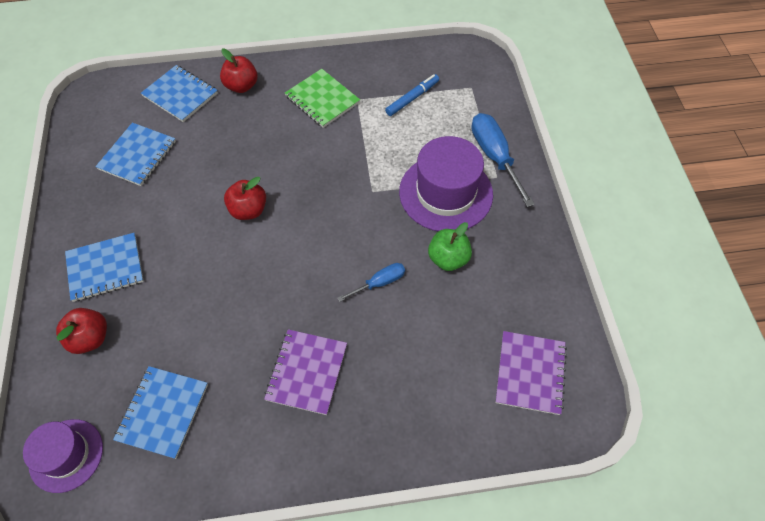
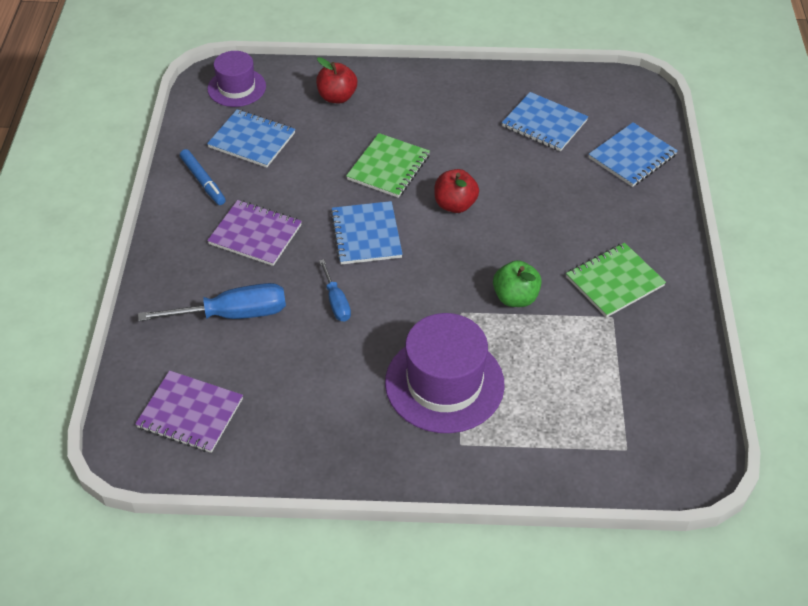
camera: 100 degrees right, 10 degrees down
blue notebook [65,233,144,302] -> blue notebook moved to [330,201,403,265]
red apple [220,49,257,93] -> none
blue marker [385,74,439,116] -> blue marker moved to [180,149,226,205]
green apple [428,222,472,271] -> green apple moved to [493,260,542,307]
blue screwdriver [472,113,535,207] -> blue screwdriver moved to [138,283,286,321]
none -> green notebook [346,133,430,198]

